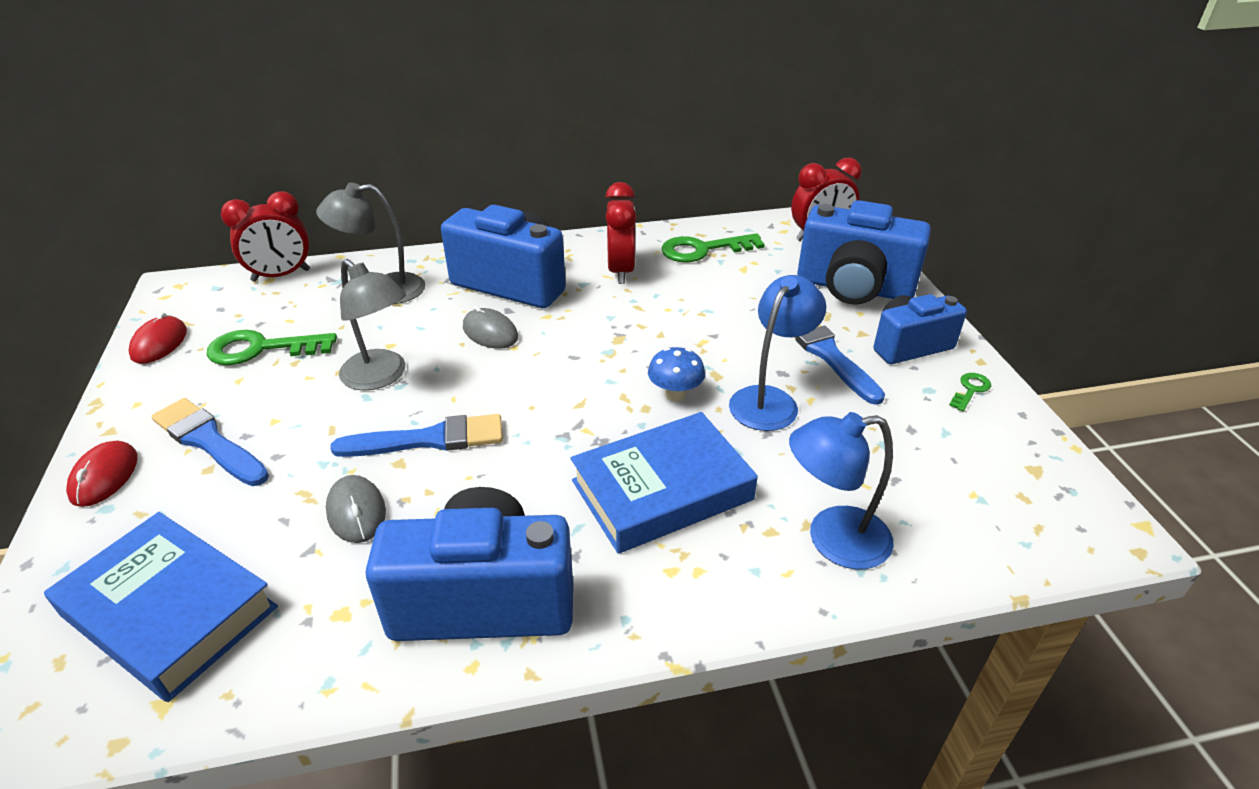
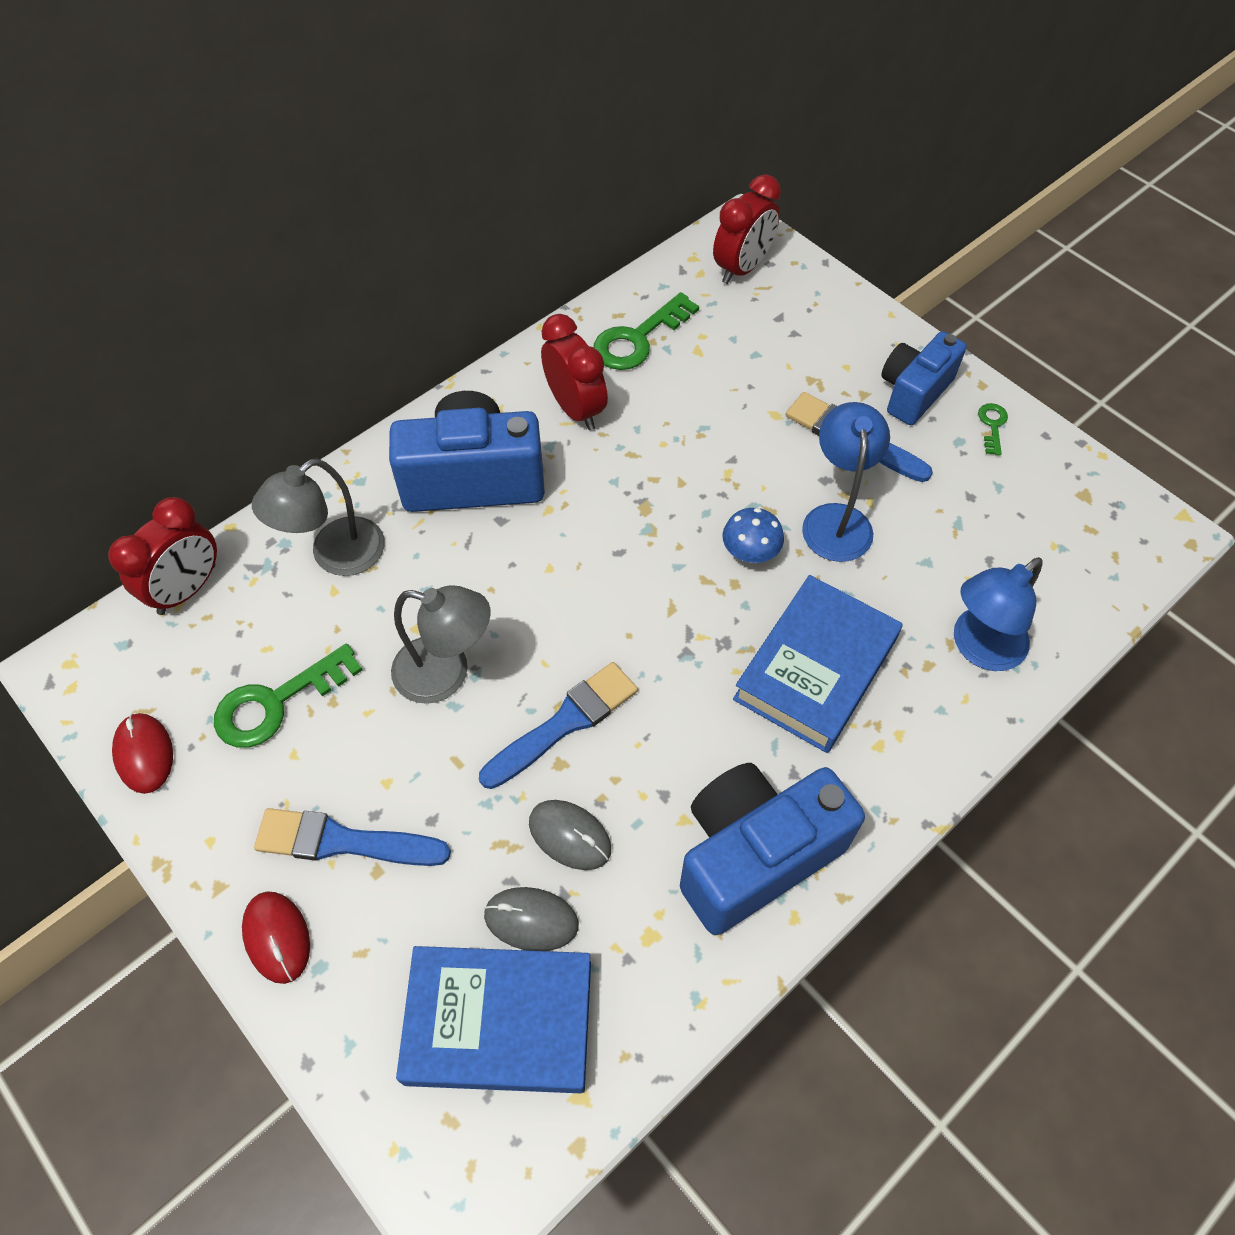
camera: 30 degrees left, 20 degrees up
grey mouse [463,306,518,349] -> grey mouse moved to [484,887,579,951]
blue camera [797,200,931,304] -> none

